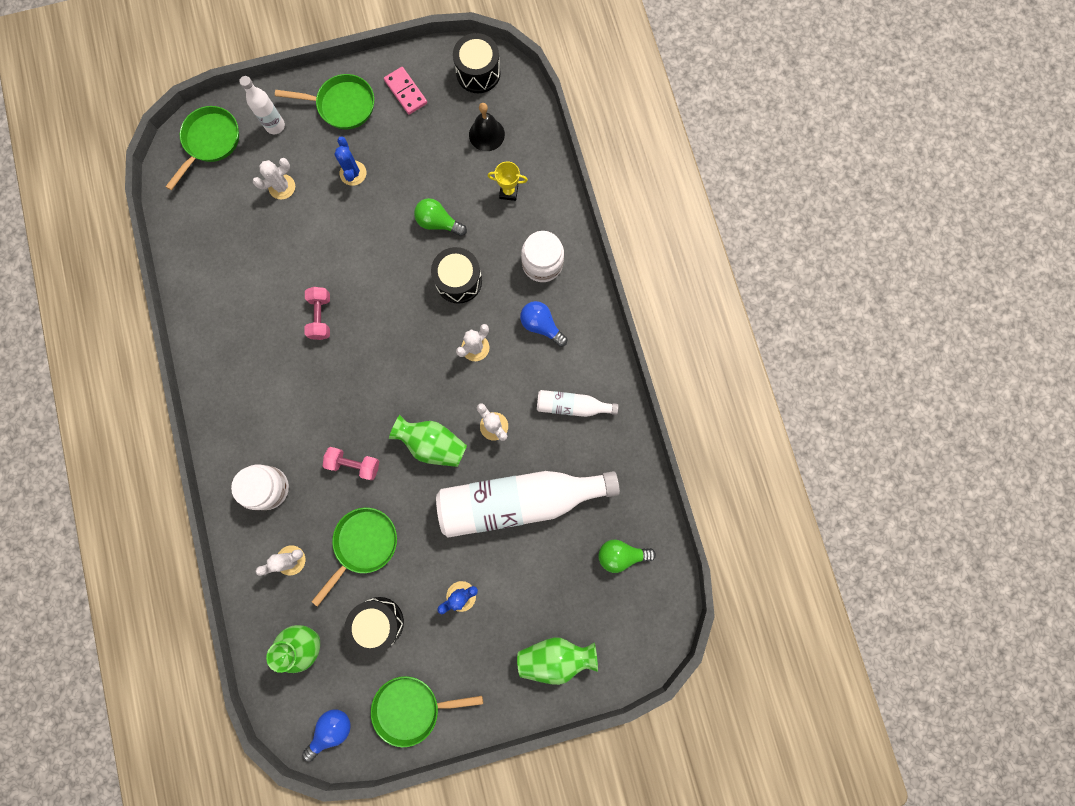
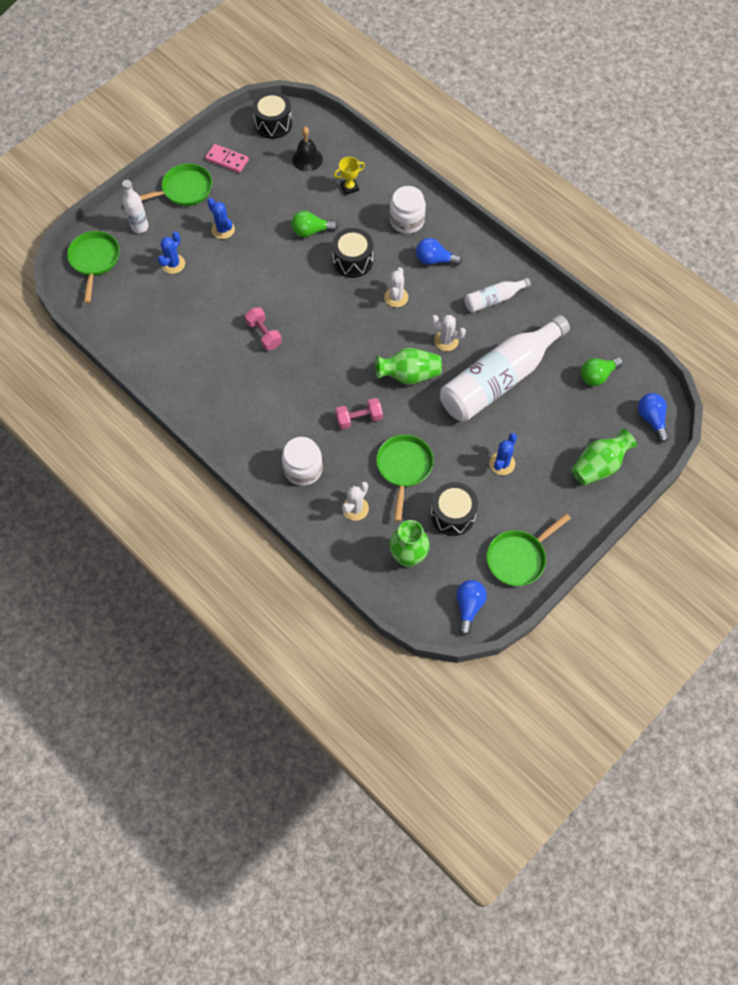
camera: 30 degrees left, 15 degrees down
white cactus [253,158,295,200] -> blue cactus [158,231,185,274]
none -> blue light bulb [638,393,669,443]

